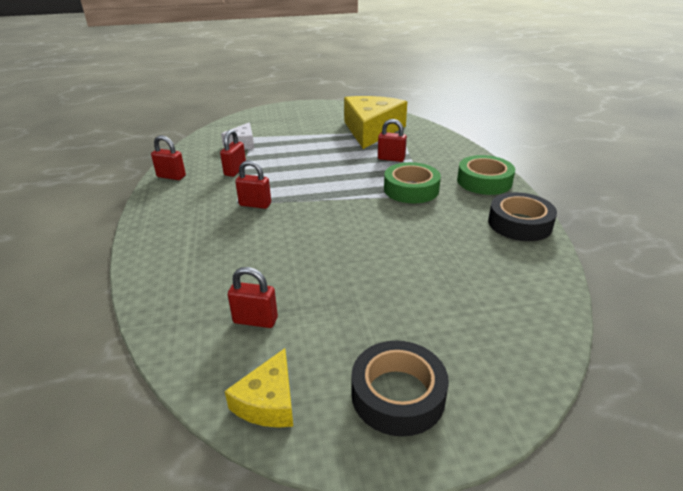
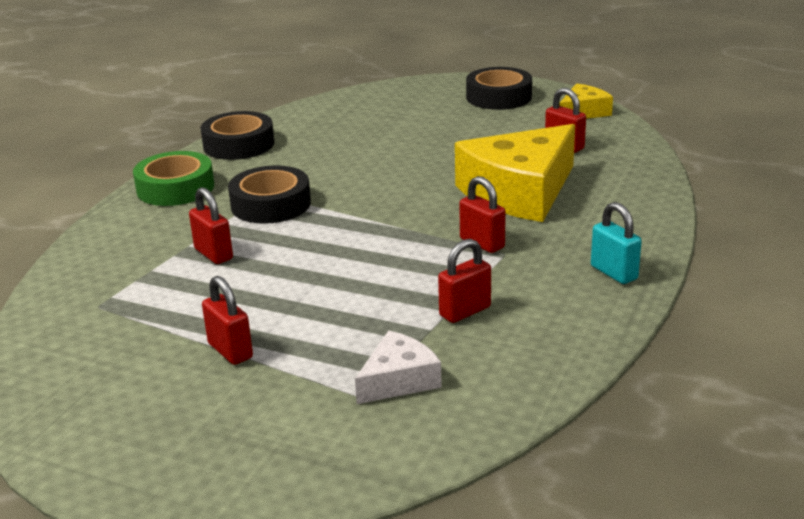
camera: 145 degrees left, 5 degrees down
red padlock [151,135,186,180] -> red padlock moved to [202,276,253,365]
yellow cheese [344,96,407,149] -> yellow cheese moved to [455,124,575,222]
green tape [384,162,441,203] -> black tape [228,165,311,224]
none -> turquoise padlock [591,202,642,284]

